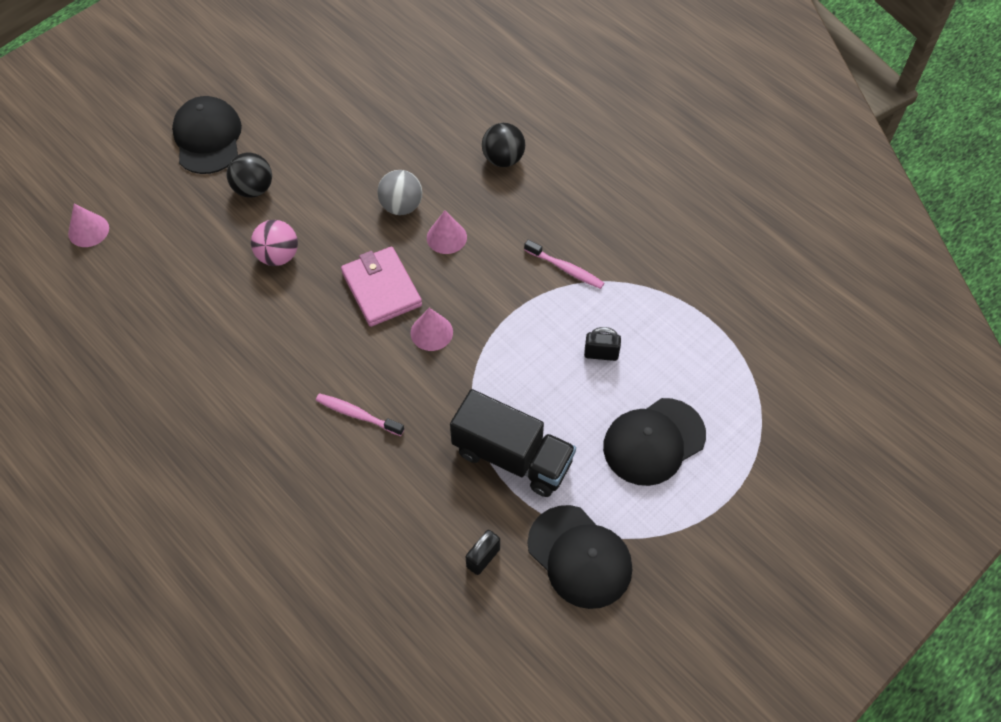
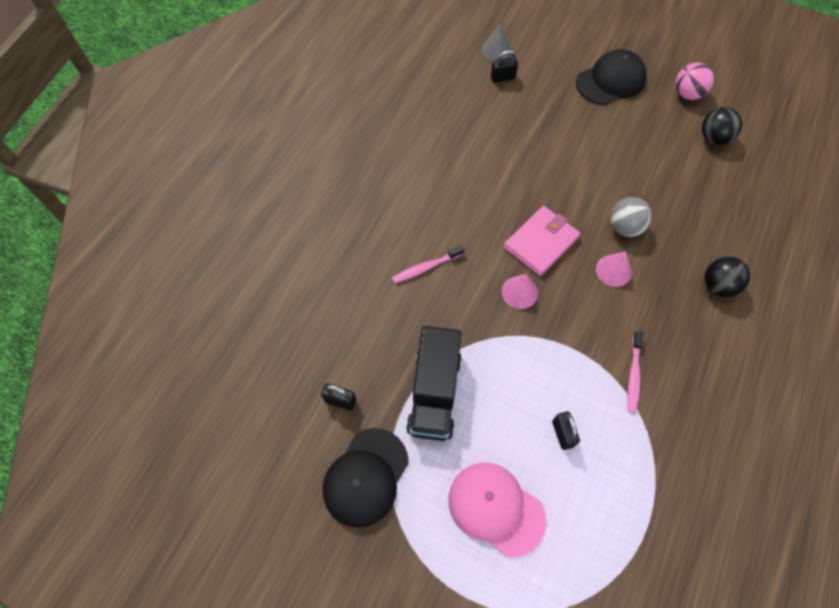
camera: 70 degrees right, 5 degrees up
pink cone [68,204,109,247] -> grey cone [482,24,511,61]
black ball [227,153,272,198] -> black ball moved to [702,107,742,145]
pink ball [251,220,298,266] -> pink ball moved to [676,63,714,100]
pink toothbrush [316,393,404,436] -> pink toothbrush turned 120 degrees counterclockwise [392,245,464,283]
black cap [603,398,706,486] -> pink cap [448,463,546,557]
none -> black padlock [491,50,518,83]

